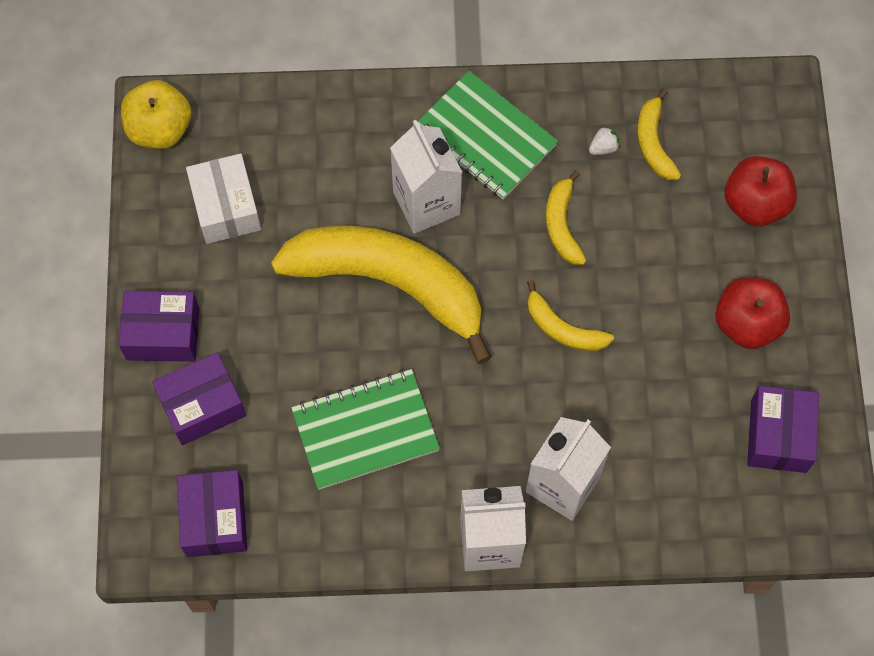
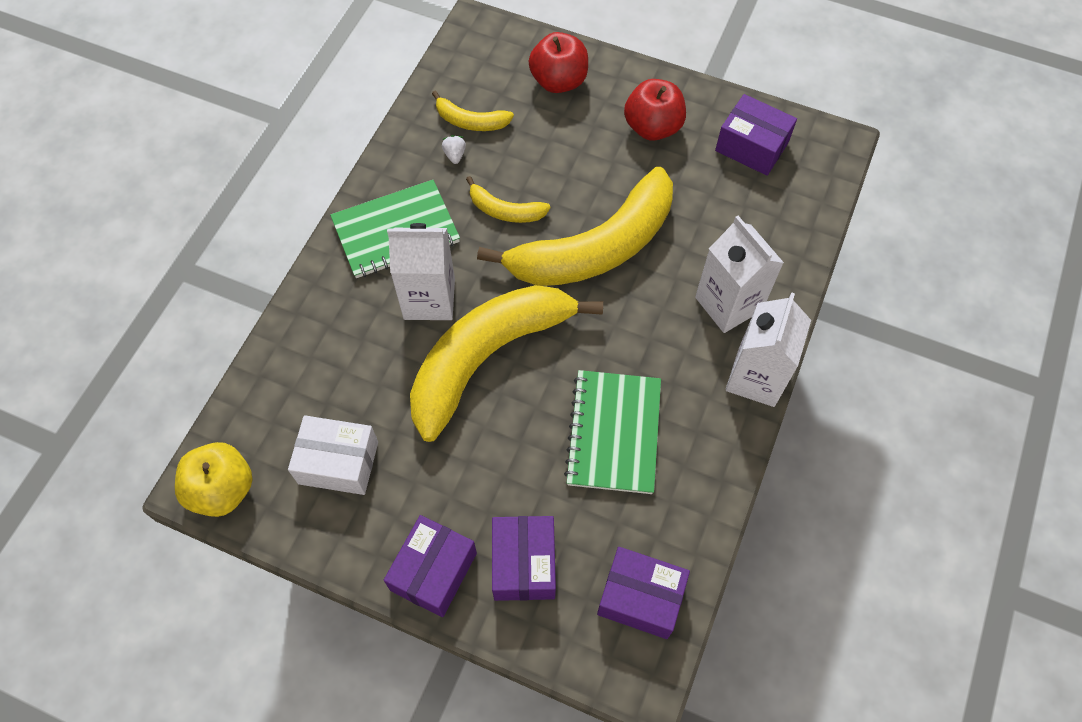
camera: 65 degrees left, 5 degrees down
yellow banana [527,280,614,351] -> yellow banana [477,167,673,286], size x2.29

